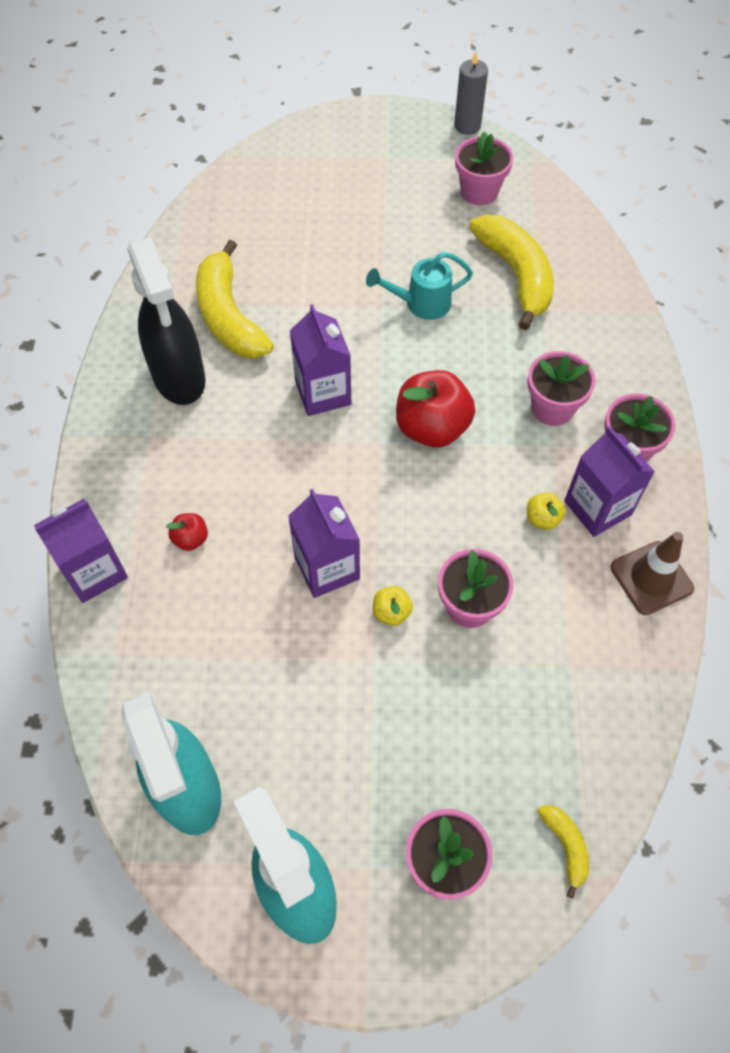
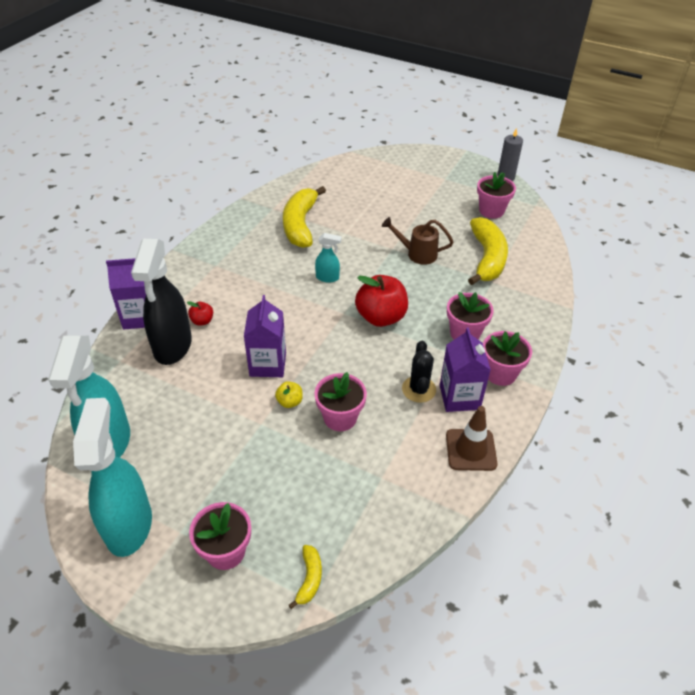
camera: 25 degrees right, 15 degrees down
black spray bottle [127,237,205,405] -> black spray bottle moved to [131,239,192,365]
purple carton [290,304,351,416] -> turquoise spray bottle [315,233,342,283]
turquoise watering can [366,252,473,320] -> brown watering can [382,217,453,265]
yellow apple [527,493,566,530] -> black cactus [402,341,436,403]

